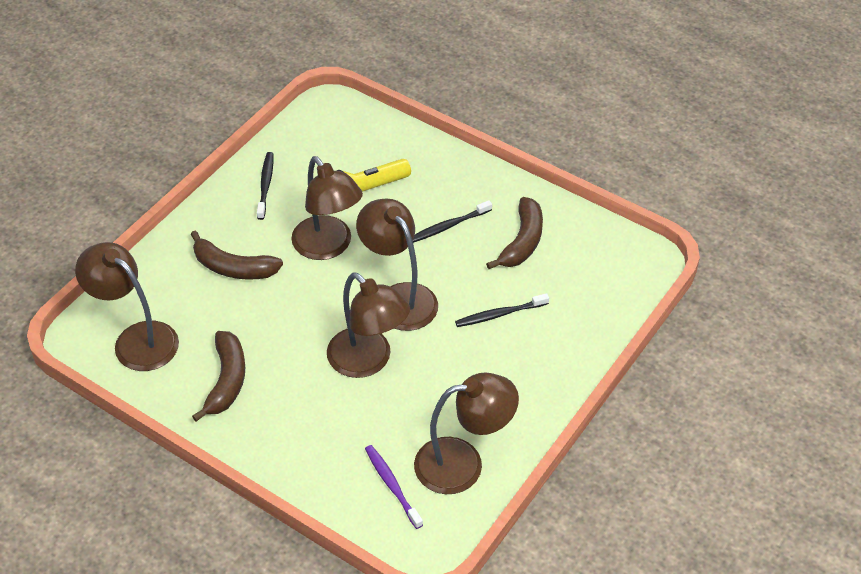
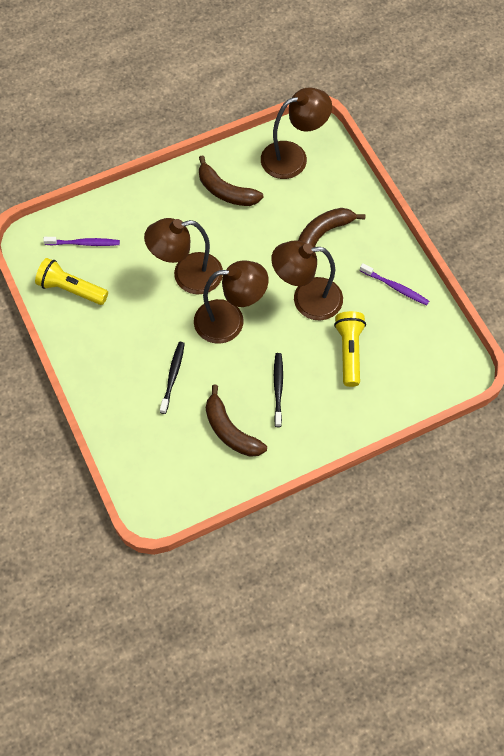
camera: 120 degrees right, 15 degrees up
black toothbrush [257,152,273,220] -> purple toothbrush [360,263,429,305]
brown lamp [414,372,519,494] -> yellow flashlight [35,258,108,305]

